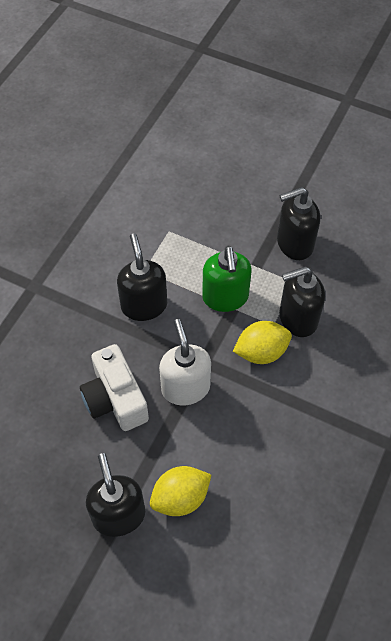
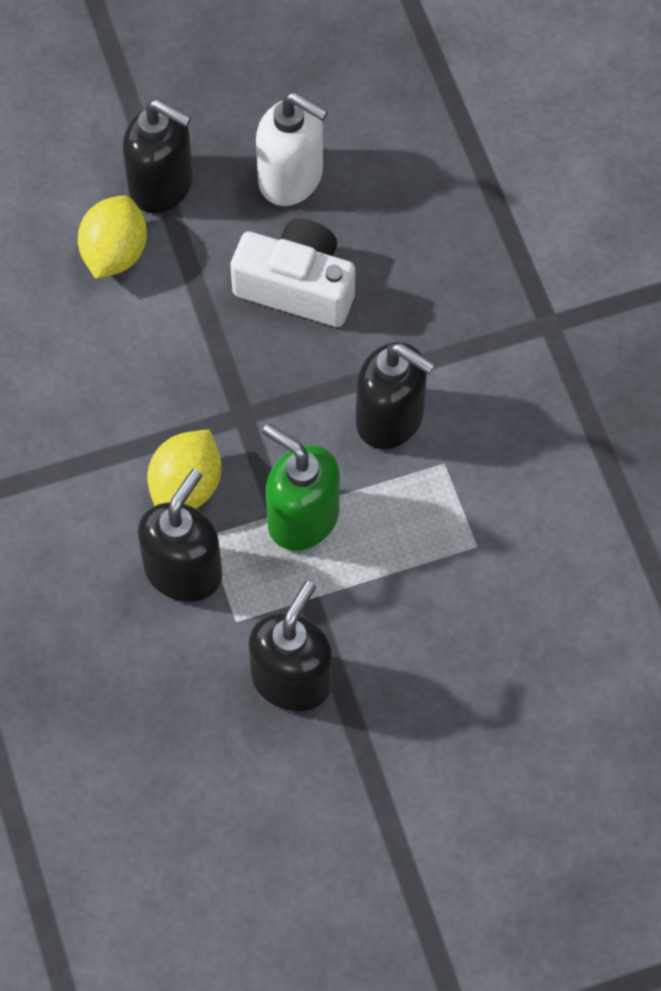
camera: 135 degrees right, 5 degrees up
white soap dispenser [159,319,211,405] -> white soap dispenser moved to [256,92,328,206]

